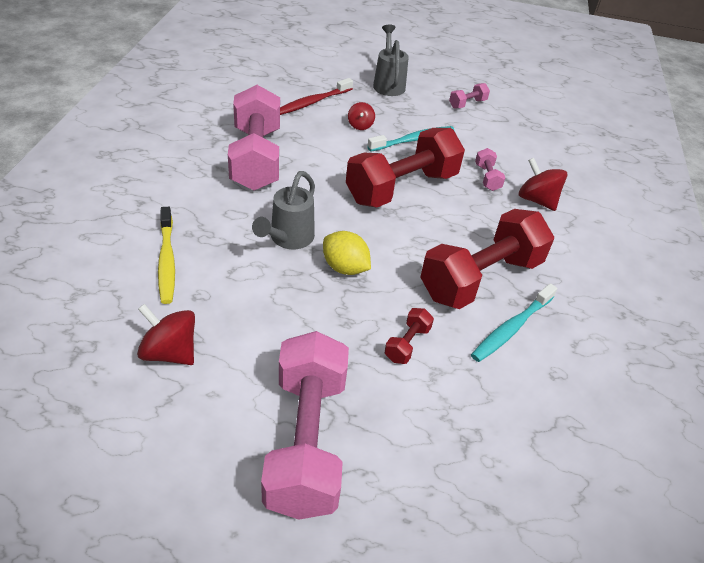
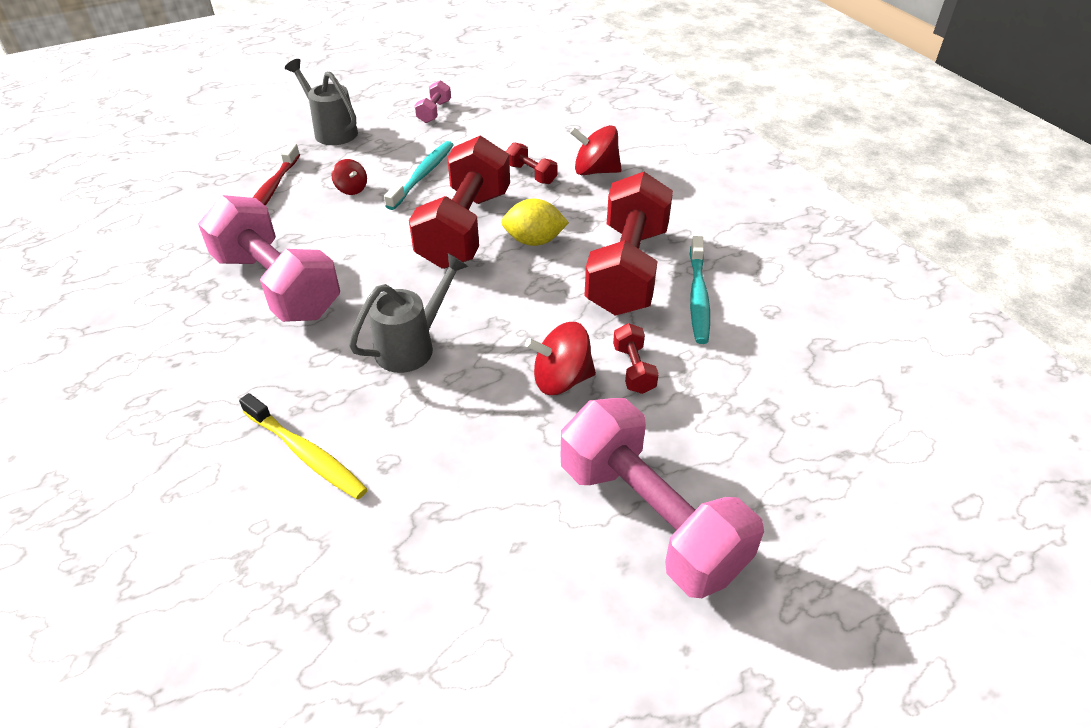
camera: 35 degrees left, 0 degrees up
red spinning top [137,304,195,365] -> red spinning top moved to [525,322,596,395]
grey watering can [252,171,315,249] -> grey watering can turned 120 degrees counterclockwise [349,253,468,373]
yellow lemon [323,231,371,275] -> yellow lemon moved to [501,198,569,246]
pink dumbbell [475,148,505,191] -> red dumbbell [506,142,558,184]

